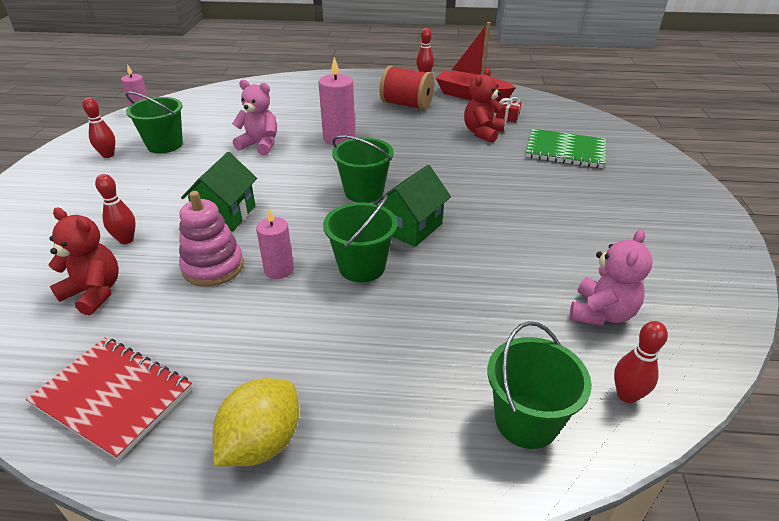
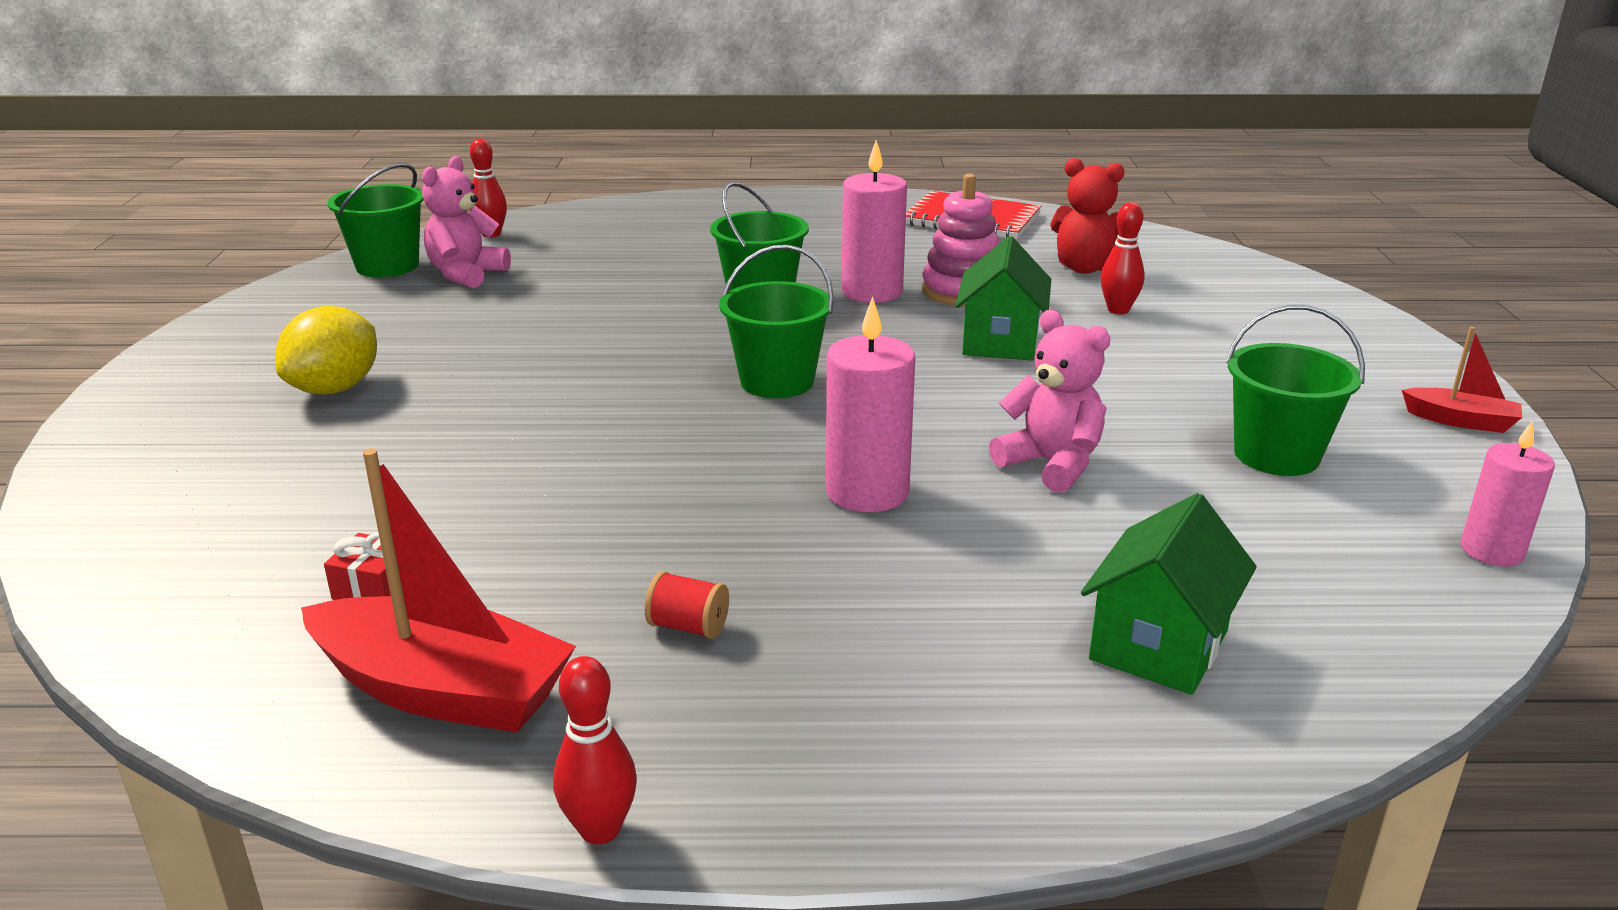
camera: 175 degrees right, 10 degrees down
red bowling pin [82,98,115,158] -> none
yellow lemon [213,378,299,466] -> yellow lemon moved to [275,306,377,395]
pink teddy bear [232,79,277,155] -> pink teddy bear turned 150 degrees counterclockwise [989,310,1110,493]
pink candle [256,209,294,279] -> pink candle [842,140,907,303], size x1.53
green house [373,165,451,247] -> green house moved to [1081,493,1257,695]
red spool [380,66,434,110] -> red spool [645,571,729,639], size x0.46
red teddy bear [464,68,505,143] -> none
green bucket [487,321,592,449] -> green bucket moved to [328,163,424,277]
green notebook [526,129,606,168] -> none
none -> red boat [1402,327,1522,433]

